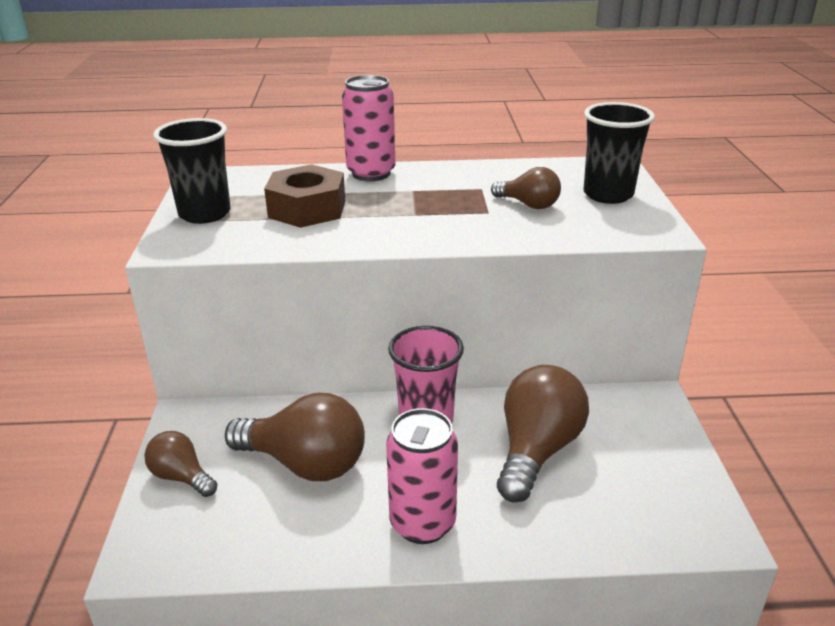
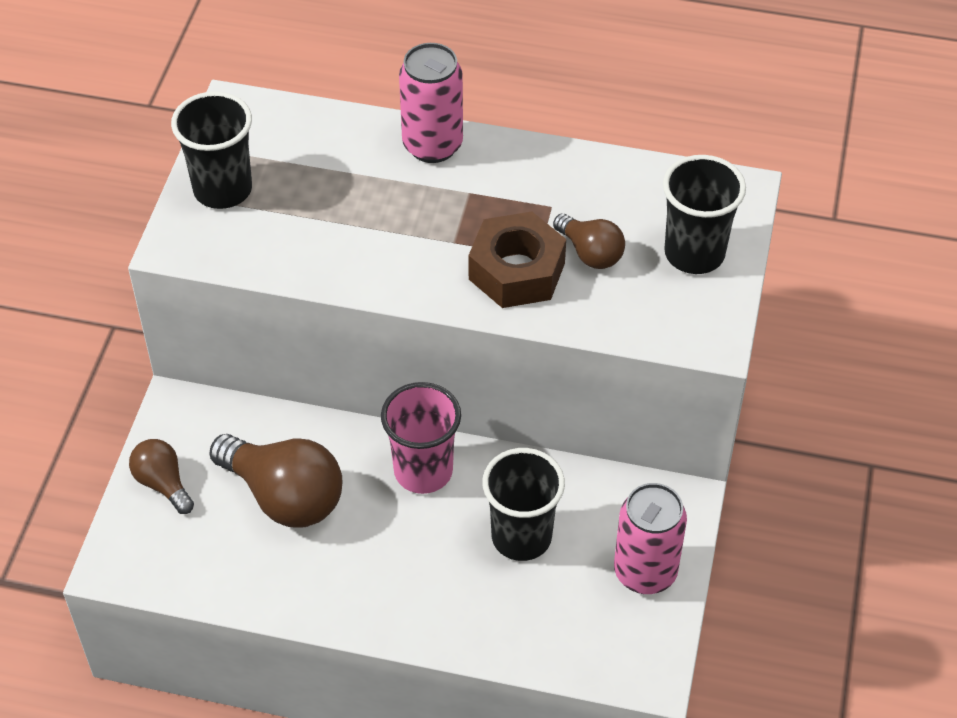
camera: 15 degrees right, 20 degrees up
brown nut [264,164,345,228] -> brown nut moved to [468,212,566,308]
pink can [386,408,458,544] -> pink can moved to [614,483,687,594]
brown light bulb [497,365,589,502] -> black cup [482,448,565,561]

